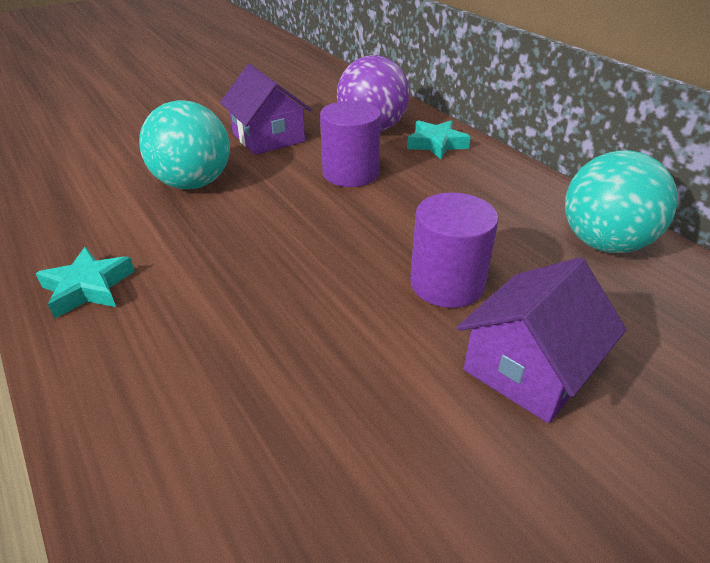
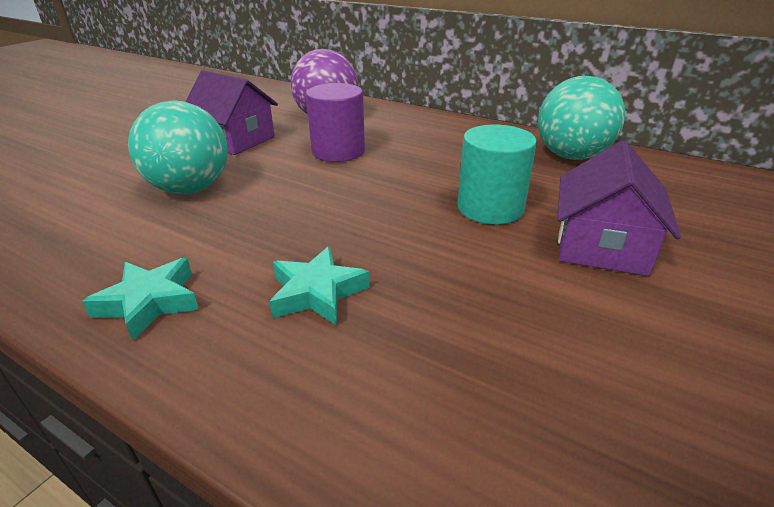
camera: 25 degrees left, 5 degrees down
turquoise star [407,120,471,159] -> turquoise star moved to [269,246,370,326]
purple cylinder [410,193,499,308] -> turquoise cylinder [457,124,537,225]

